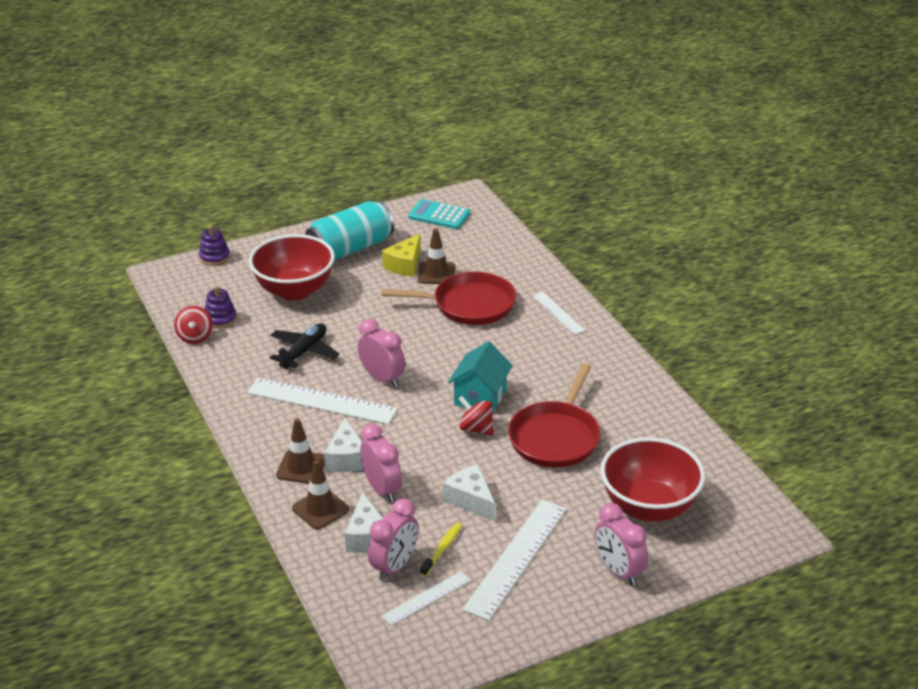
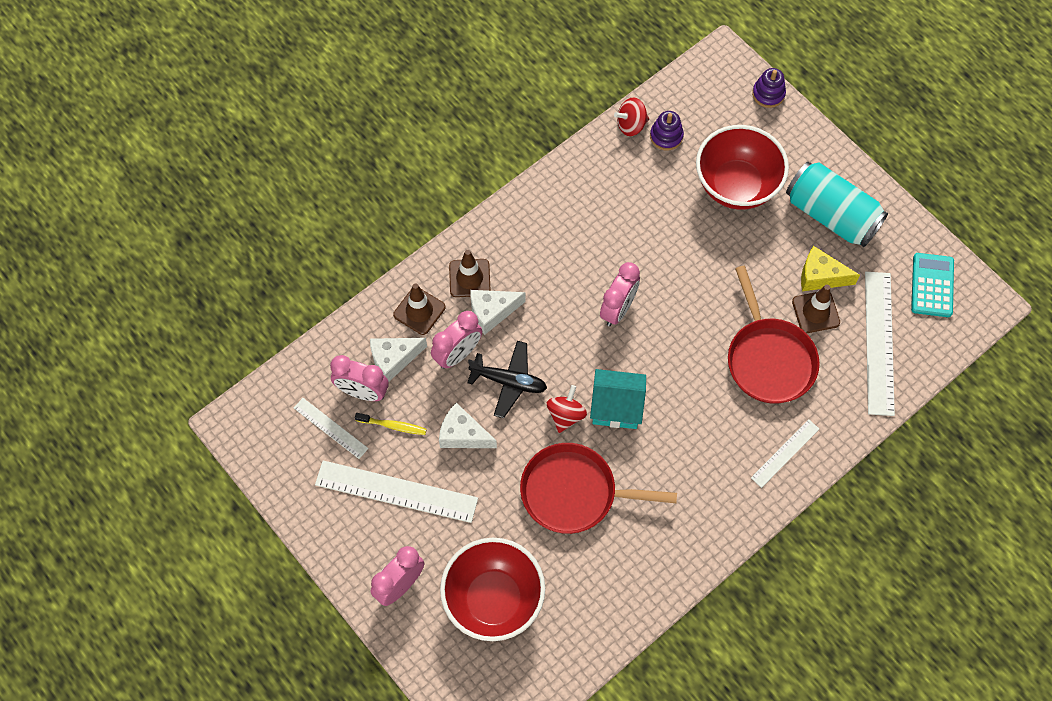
camera: 75 degrees right, 30 degrees up
white ruler [247,378,398,424] -> white ruler moved to [865,272,895,416]
black plane [270,323,340,369] -> black plane moved to [467,341,547,418]
white cheese [443,465,495,521] -> white cheese turned 105 degrees counterclockwise [439,403,497,448]

